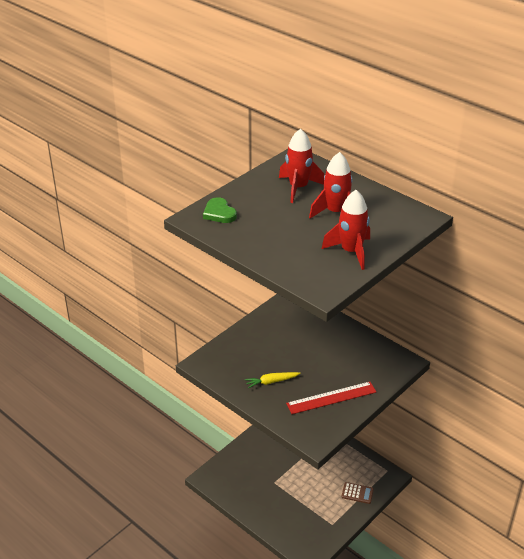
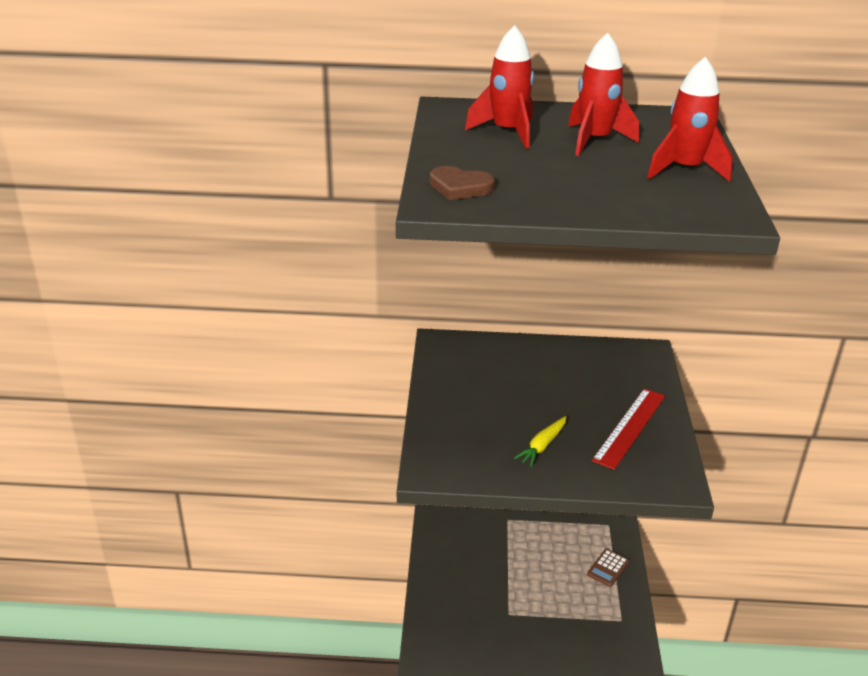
camera: 40 degrees left, 5 degrees down
green heart [203,197,237,223] -> brown heart [430,166,495,200]
brown calculator [342,482,374,504] -> brown calculator turned 150 degrees clockwise [587,549,629,587]

